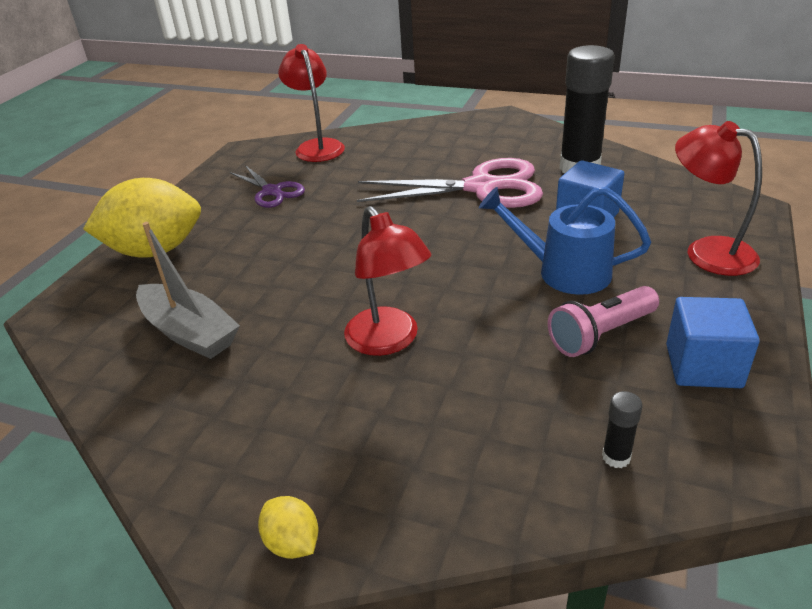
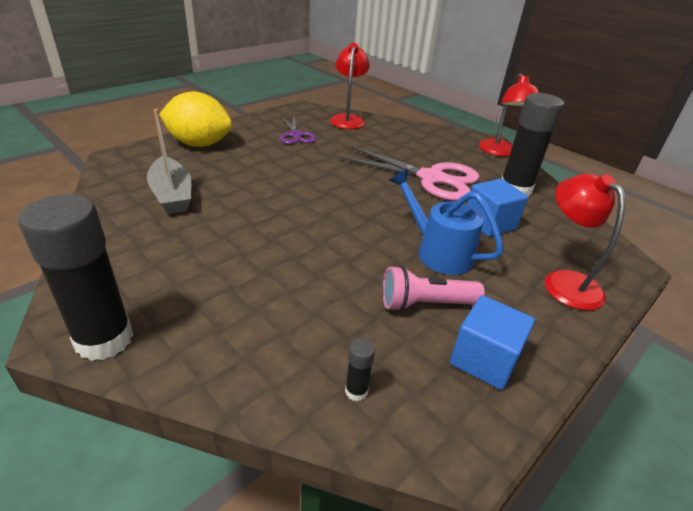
camera: 20 degrees right, 0 degrees up
yellow lemon [258,496,318,559] -> black glue stick [18,194,133,361]
red lamp [344,206,432,356] -> red lamp moved to [479,73,539,157]

